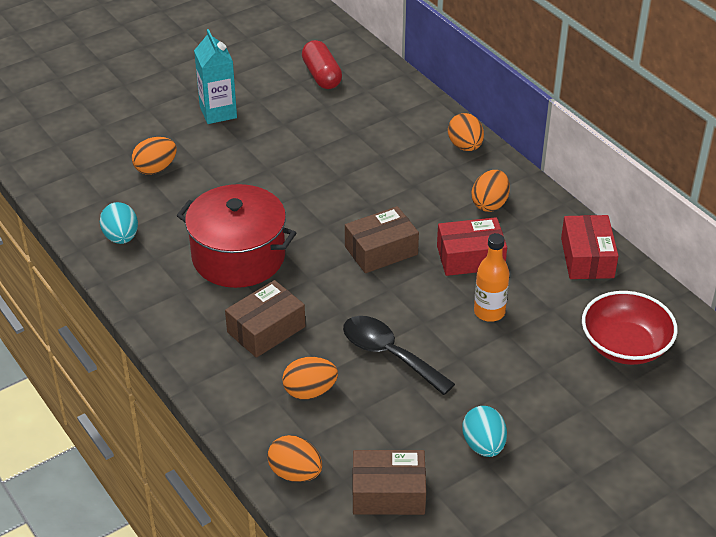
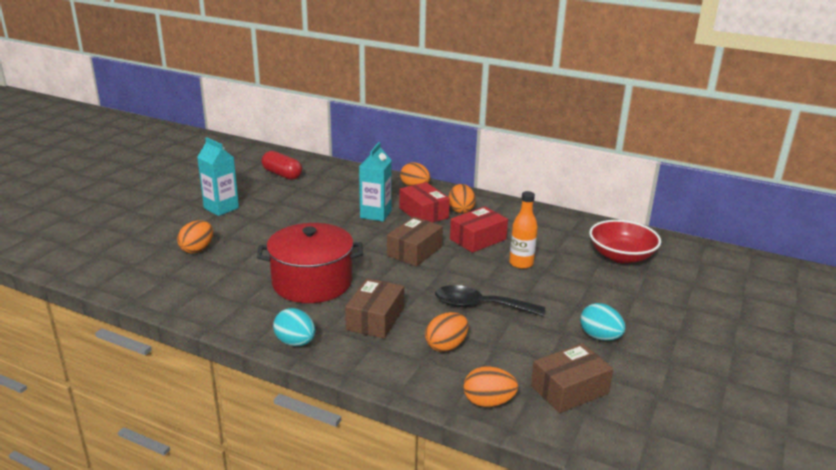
camera: 30 degrees left, 15 degrees down
turquoise egg [100,202,138,244] -> turquoise egg moved to [273,308,316,346]
red box [561,215,618,279] -> red box moved to [399,182,450,223]
none -> turquoise carton [359,142,392,222]

